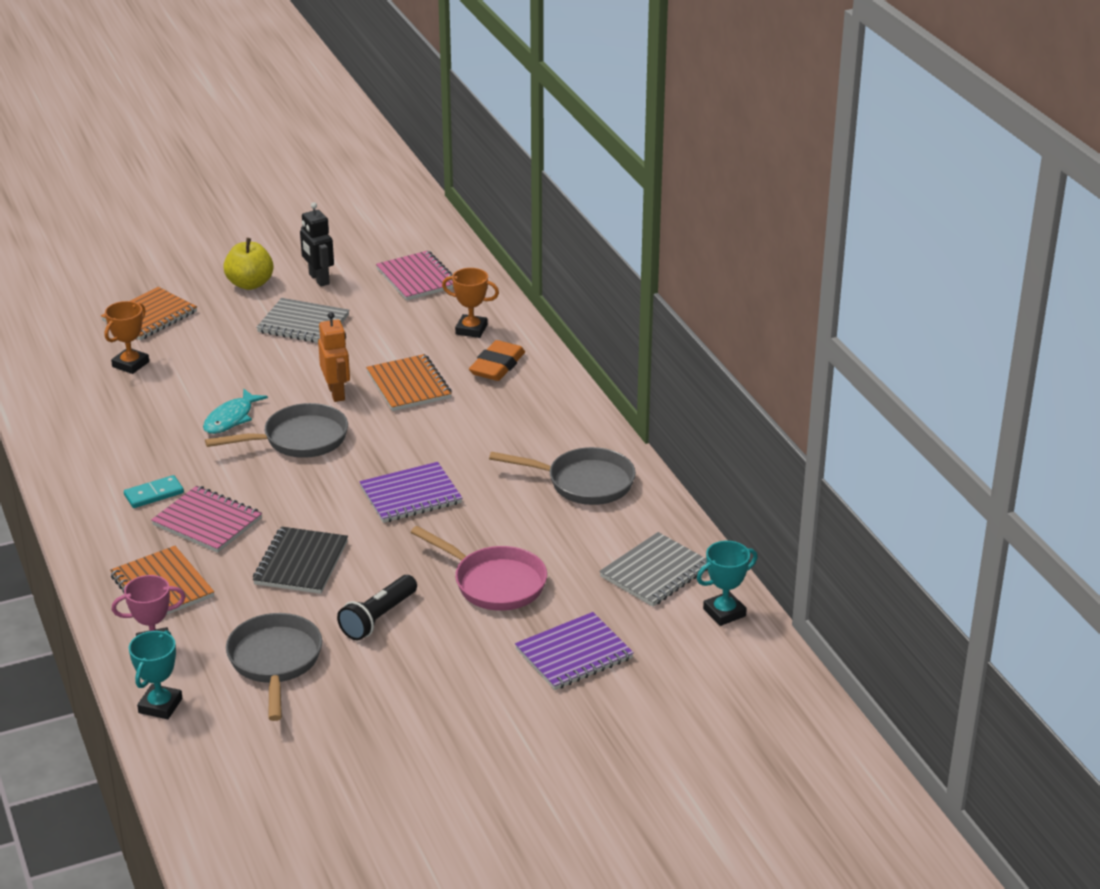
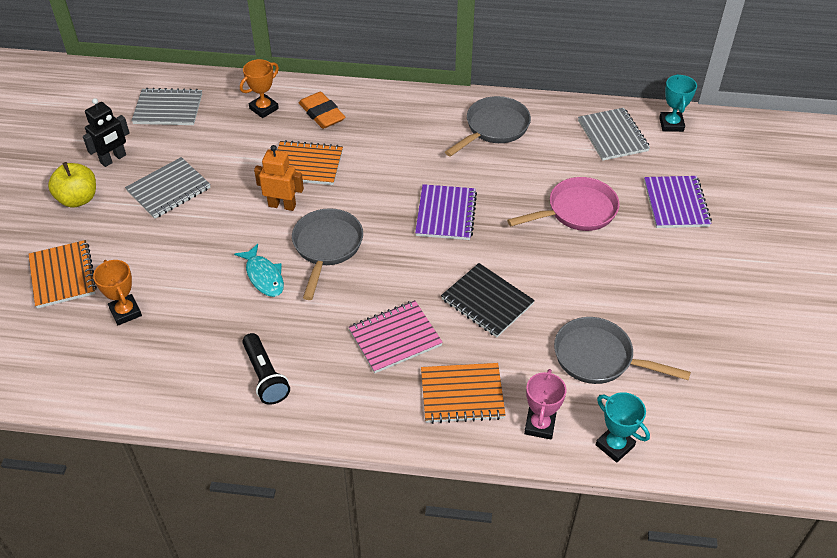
camera: 60 degrees left, 15 degrees up
turquoise domino [124,475,184,508] -> none
black robot [300,202,334,287] -> black robot turned 45 degrees counterclockwise [83,98,130,167]
black flashlight [337,575,417,641] -> black flashlight moved to [242,333,290,405]
pink notebook [376,251,453,301] -> grey notebook [131,88,202,125]

